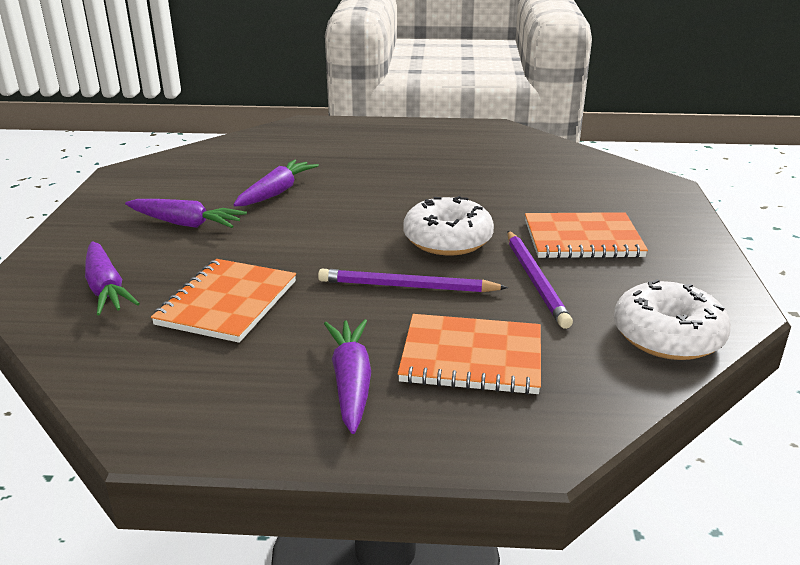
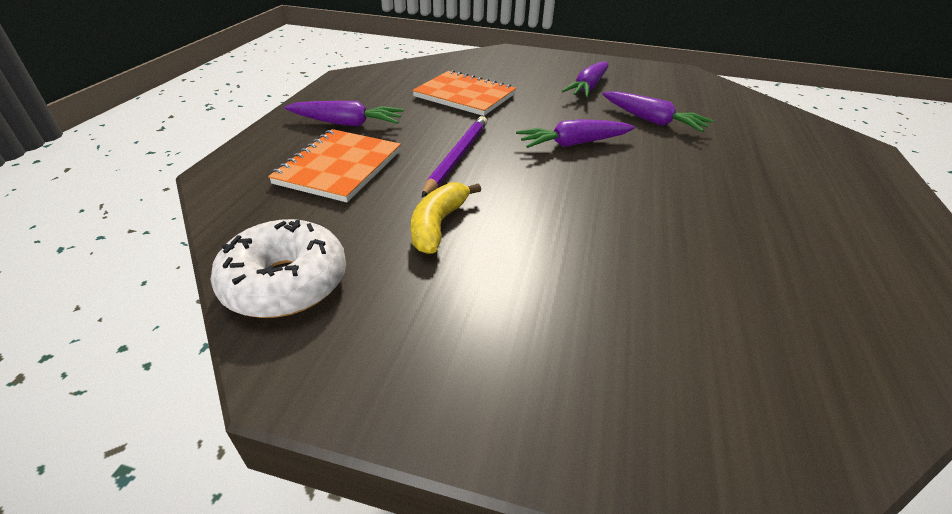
camera: 100 degrees right, 10 degrees up
purple carrot [85,241,140,316] -> purple carrot moved to [516,119,635,148]
white donut [403,196,494,255] -> none
purple pencil [507,231,573,329] -> yellow banana [411,182,481,254]
orange notebook [525,212,648,259] -> none

